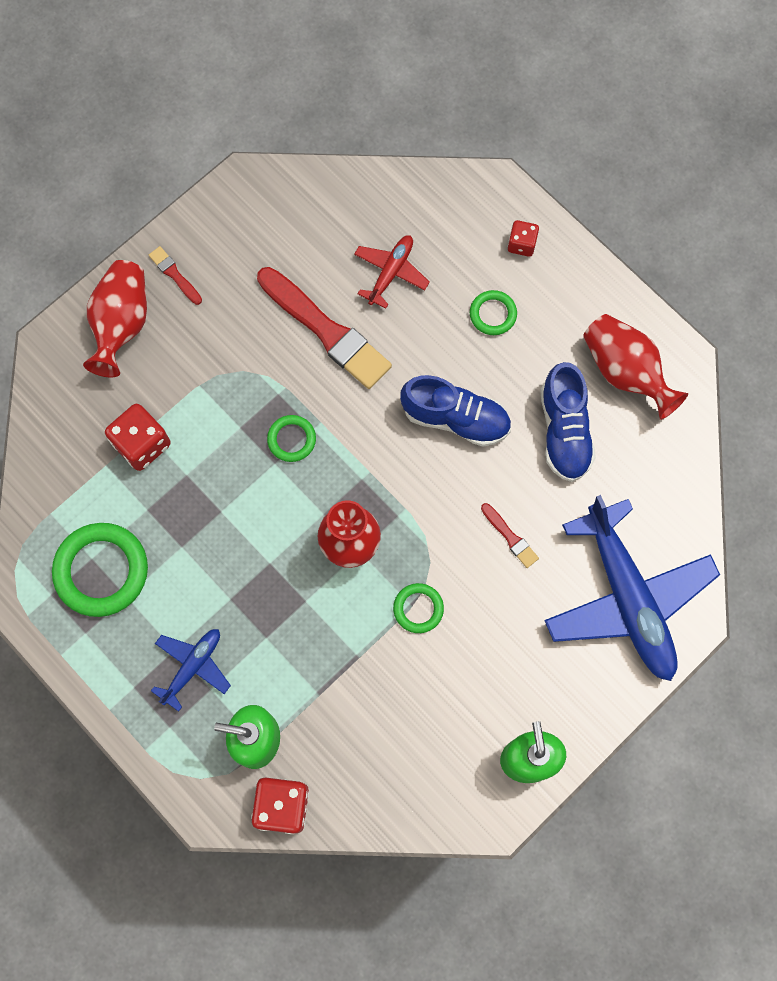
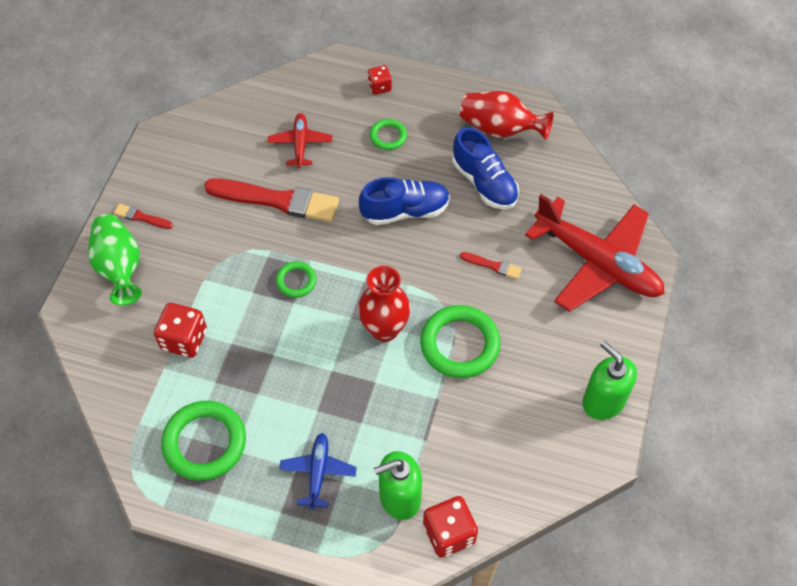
camera: 30 degrees left, 15 degrees down
red vase [83,260,147,377] -> green vase [88,214,142,306]
green ring [393,583,444,633] -> green ring [420,305,501,378], size x1.90
blue plane [544,495,720,681] -> red plane [525,194,665,312]

